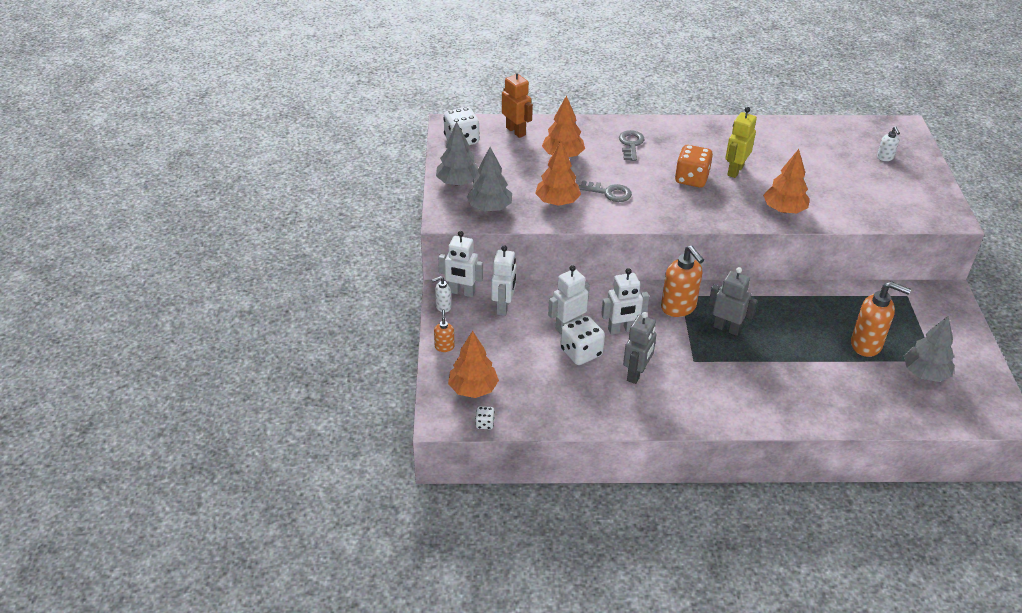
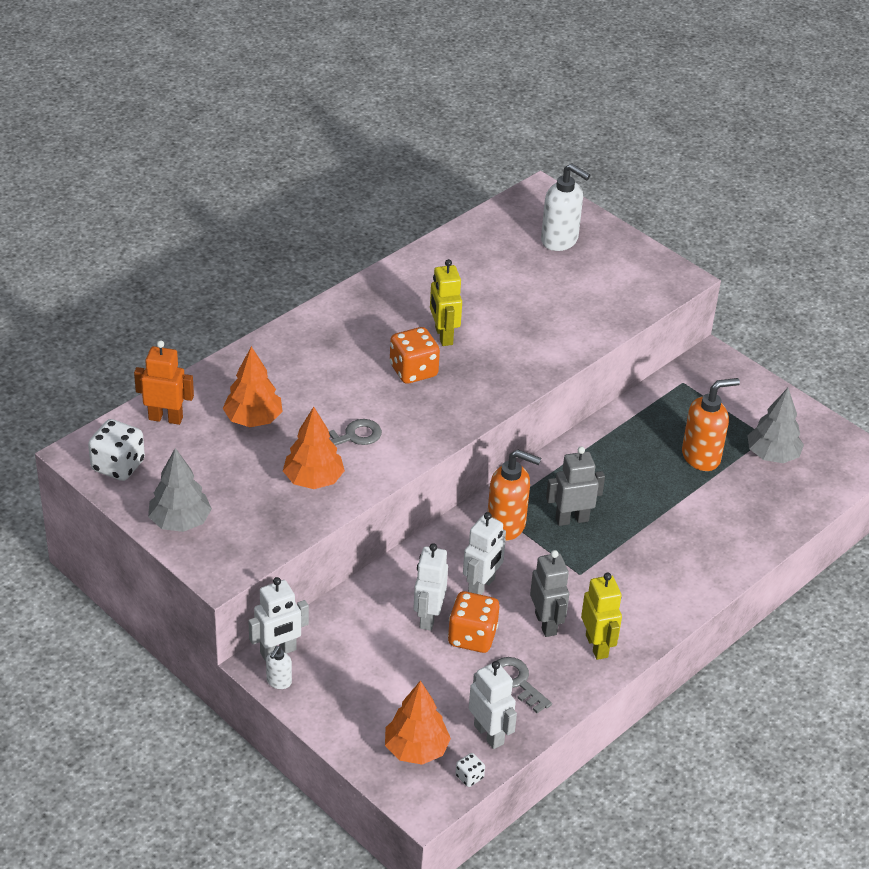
camera: 45 degrees left, 0 degrees up
orange soap dispenser [434,309,455,352] -> none
grey tree [467,147,512,211] -> none
white robot [491,245,516,316] -> white robot moved to [469,661,517,749]
white dice [560,316,605,365] -> orange dice [448,591,499,653]
grey key [619,130,645,161] -> grey key moved to [497,657,552,713]
orange tree [763,149,810,213] -> none
white soap dispenser [877,126,900,161] -> white soap dispenser [541,164,590,251], size x2.01
none -> yellow robot [581,573,622,660]

